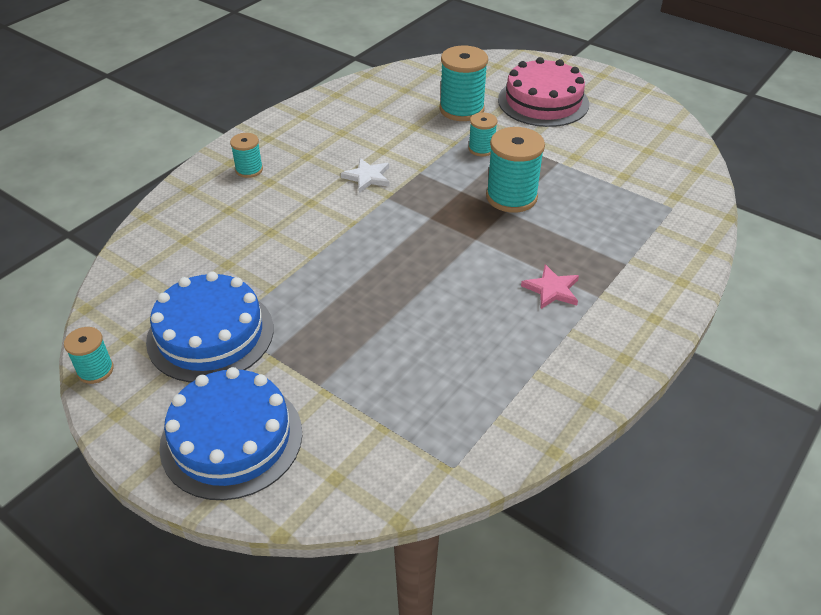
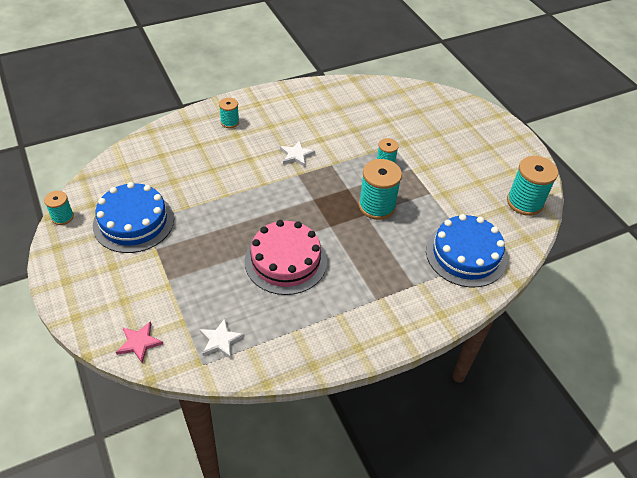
camera: 25 degrees right, 5 degrees up
blue cake [159,367,302,500] -> blue cake moved to [426,214,507,287]
turquoise spool [440,45,488,121] -> turquoise spool moved to [507,156,558,216]
pink cake [498,57,589,127] -> pink cake moved to [245,220,327,295]
pink star [521,264,579,309] -> pink star moved to [116,321,163,363]
none -> white star [199,318,245,359]

